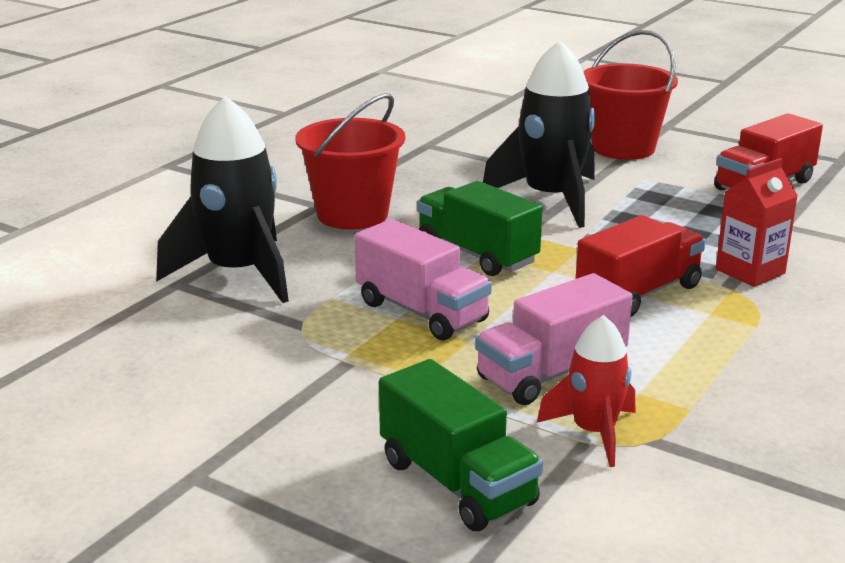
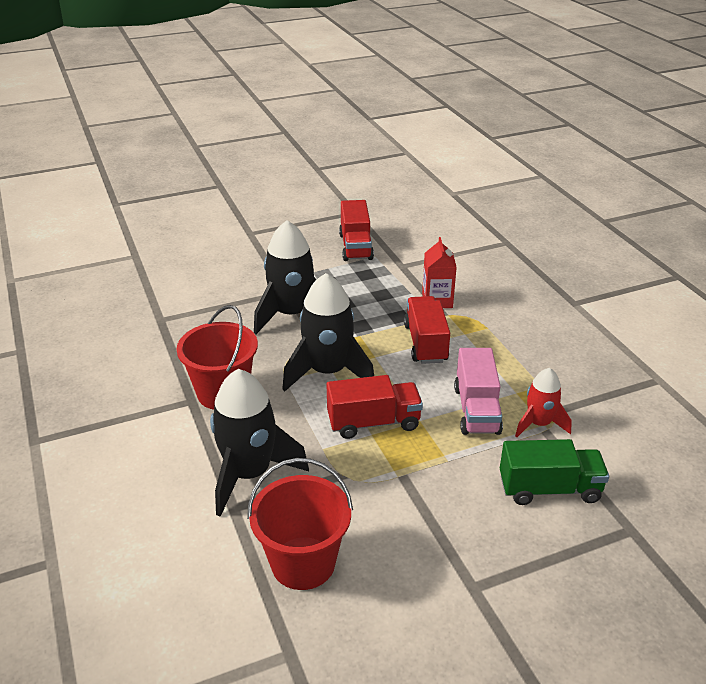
camera: 55 degrees left, 10 degrees up
pink truck [355,219,492,340] -> red truck [327,375,423,439]
green truck [417,181,543,276] -> black rocket [282,273,374,392]
red bucket [583,30,678,160] -> red bucket moved to [247,458,353,590]

